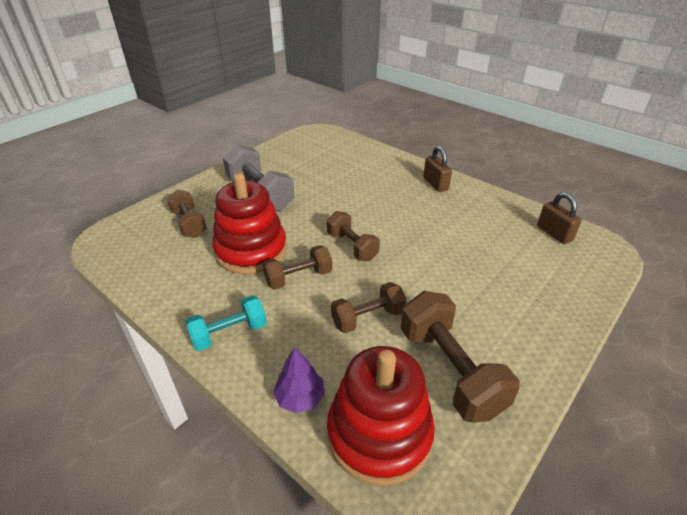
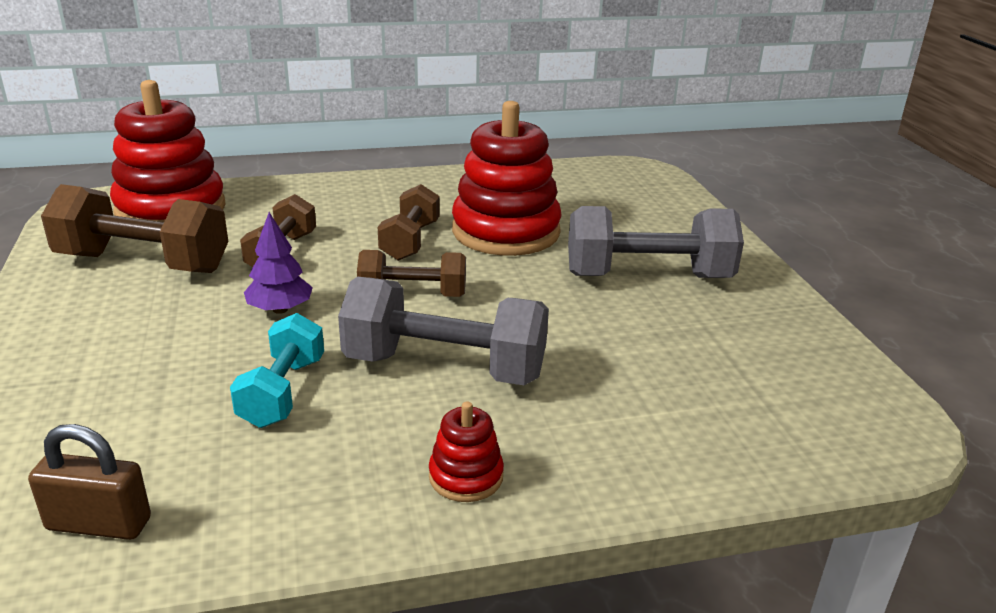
camera: 125 degrees right, 10 degrees down
brown dumbbell [167,190,207,238] -> none
turquoise dumbbell [185,295,267,351] -> turquoise dumbbell moved to [230,313,324,428]
purple tree [273,347,325,413] -> purple tree moved to [244,212,313,314]
brown padlock [423,146,452,192] -> red stacking toy [429,401,504,502]
none -> grey dumbbell [338,276,549,385]

